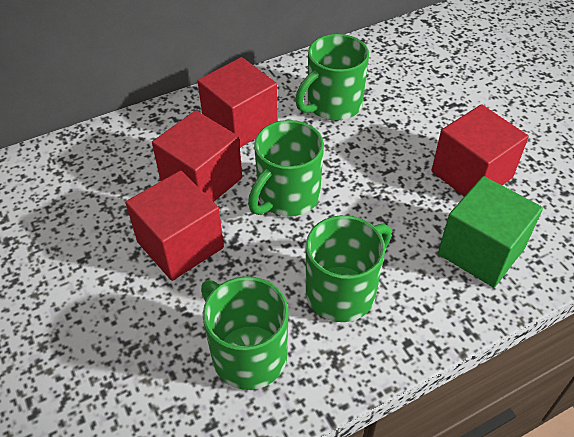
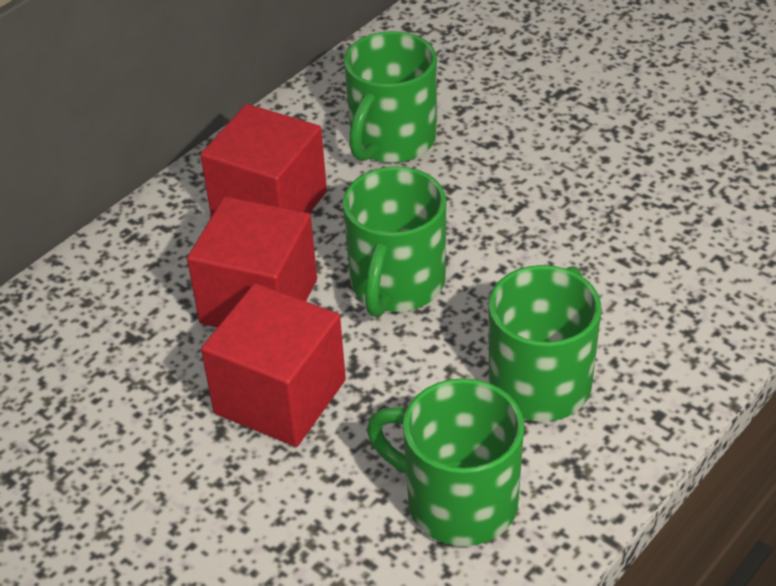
camera: 20 degrees left, 5 degrees down
red cube [432,104,529,196] -> none
green cube [438,176,543,288] -> none

